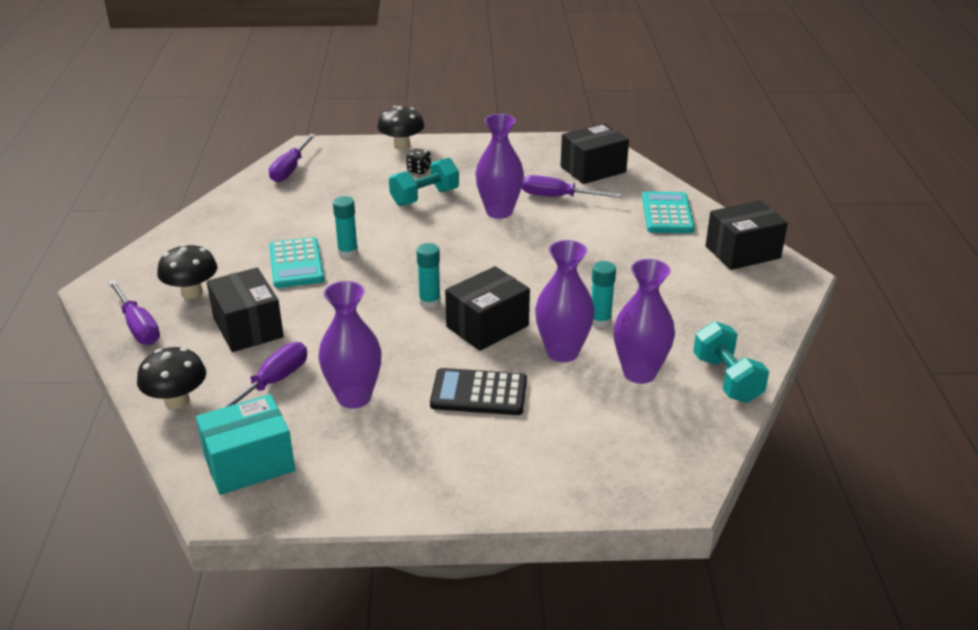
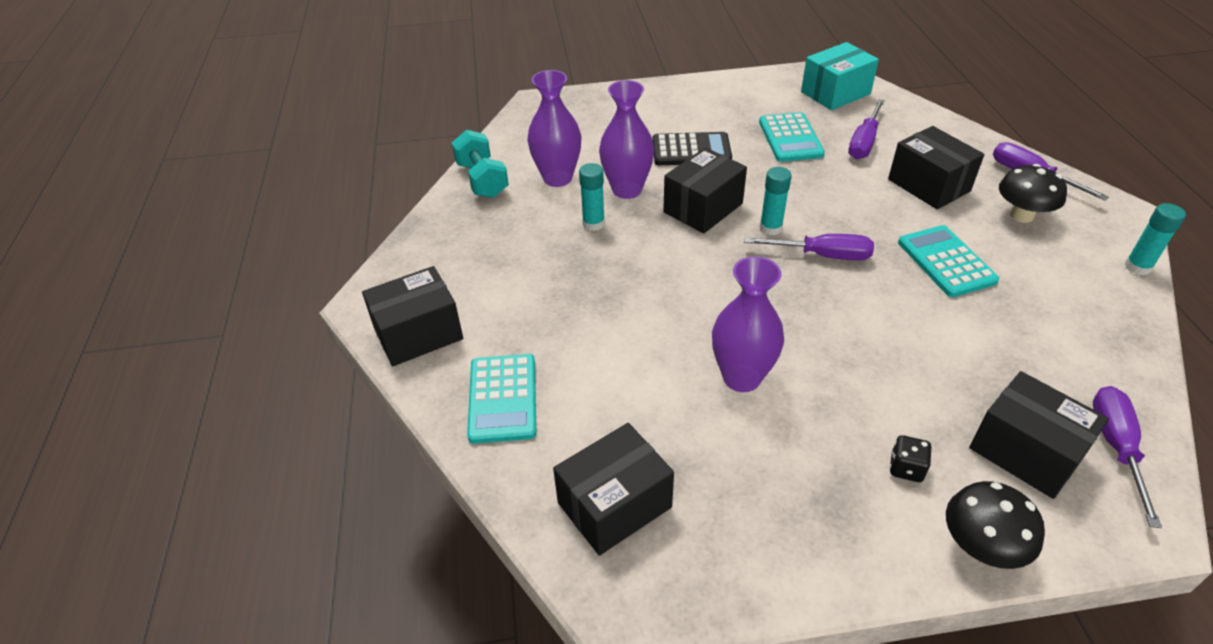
camera: 175 degrees right, 10 degrees up
black mushroom [137,347,206,409] -> none
purple vase [319,281,382,409] -> turquoise calculator [759,112,825,162]
turquoise glue stick [333,196,358,258] -> turquoise glue stick moved to [1124,203,1186,276]
turquoise dumbbell [389,158,459,206] -> none
purple screwdriver [522,175,622,198] -> purple screwdriver moved to [744,234,874,260]
none -> black box [969,371,1109,499]

